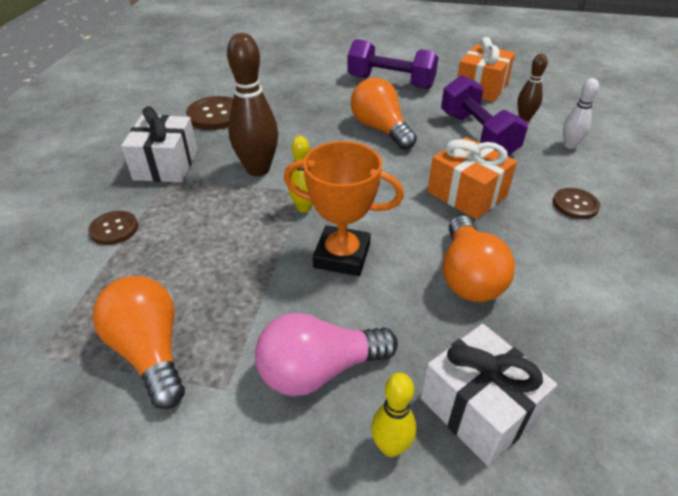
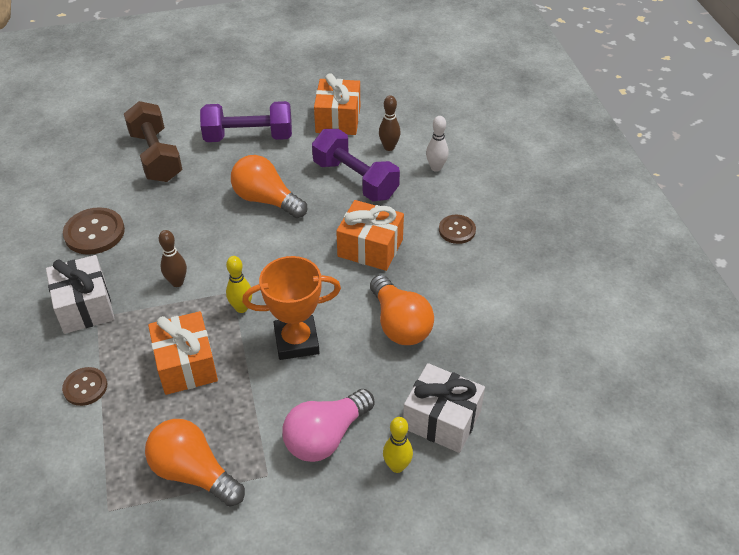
camera: 25 degrees left, 5 degrees up
brown bowling pin [227,33,278,176] -> brown bowling pin [159,230,187,287], size x0.55
none -> brown dumbbell [124,101,182,182]
none -> orange gift [148,311,218,395]

